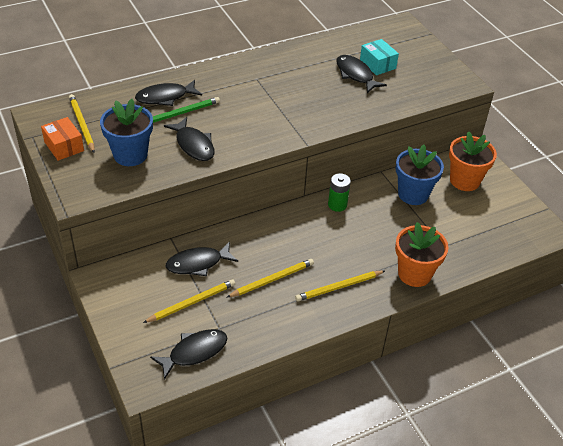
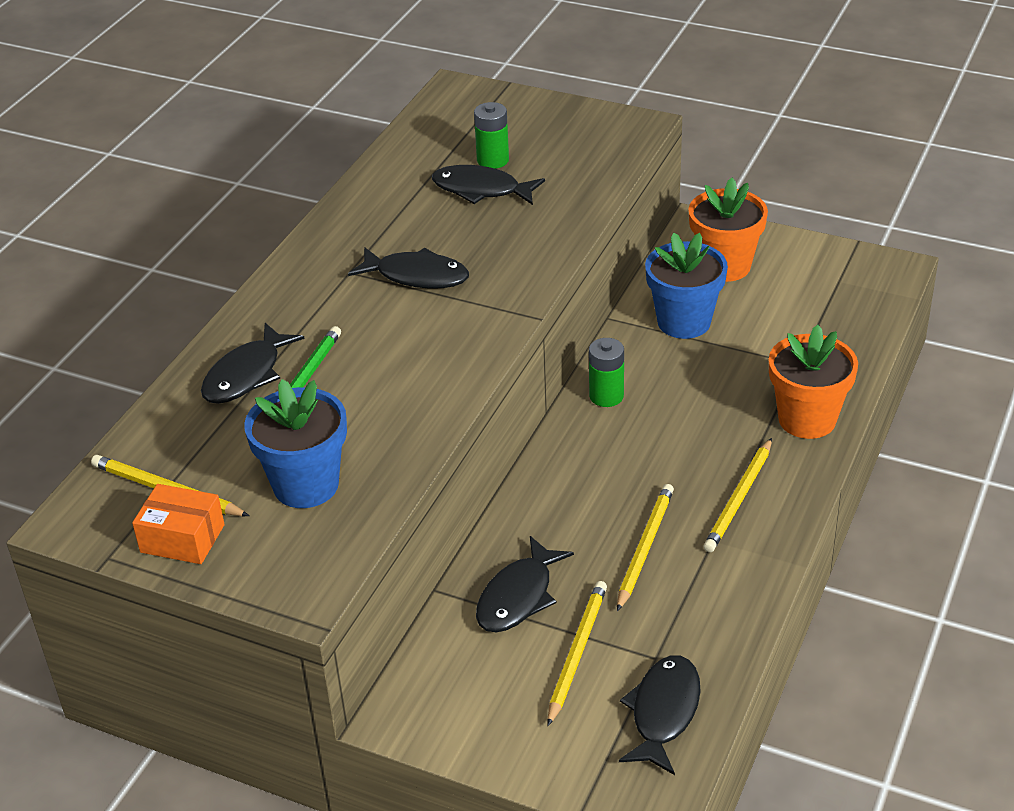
camera: 35 degrees left, 5 degrees down
black fish [164,117,215,161] -> black fish moved to [348,247,469,289]
turquoise box [360,39,399,75] -> green battery [474,102,509,169]

